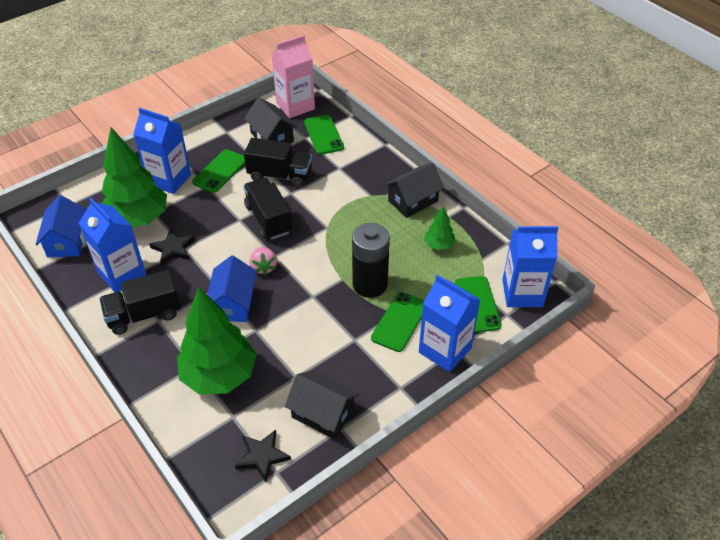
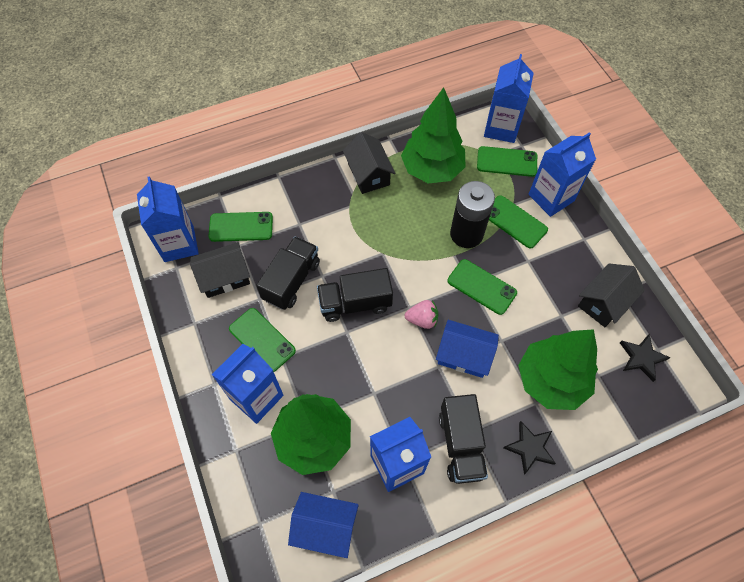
camera: 75 degrees left, 15 degrees up
black star [149,229,195,265] -> black star moved to [503,421,556,475]
pink carton [272,35,315,118] -> blue carton [137,176,199,262]
green tree [424,206,455,250] -> green tree [401,87,466,183], size x2.18
none -> green phone [447,259,517,315]

